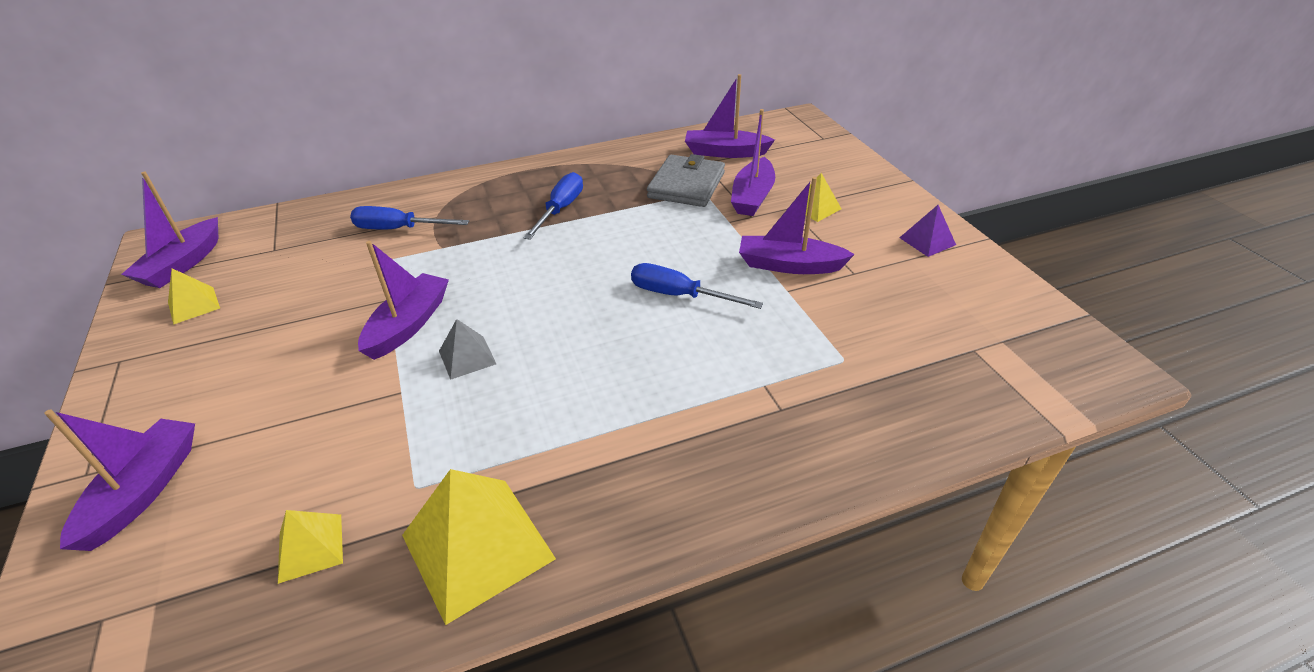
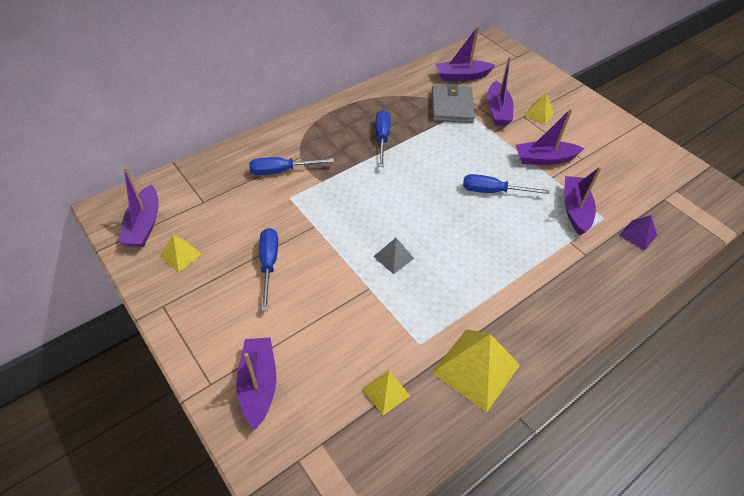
camera: 20 degrees left, 10 degrees up
purple boat [358,241,449,360] -> purple boat moved to [564,167,602,235]
purple pyramid [899,205,956,257] -> purple pyramid moved to [619,215,657,251]
none -> blue screwdriver [259,228,278,311]

